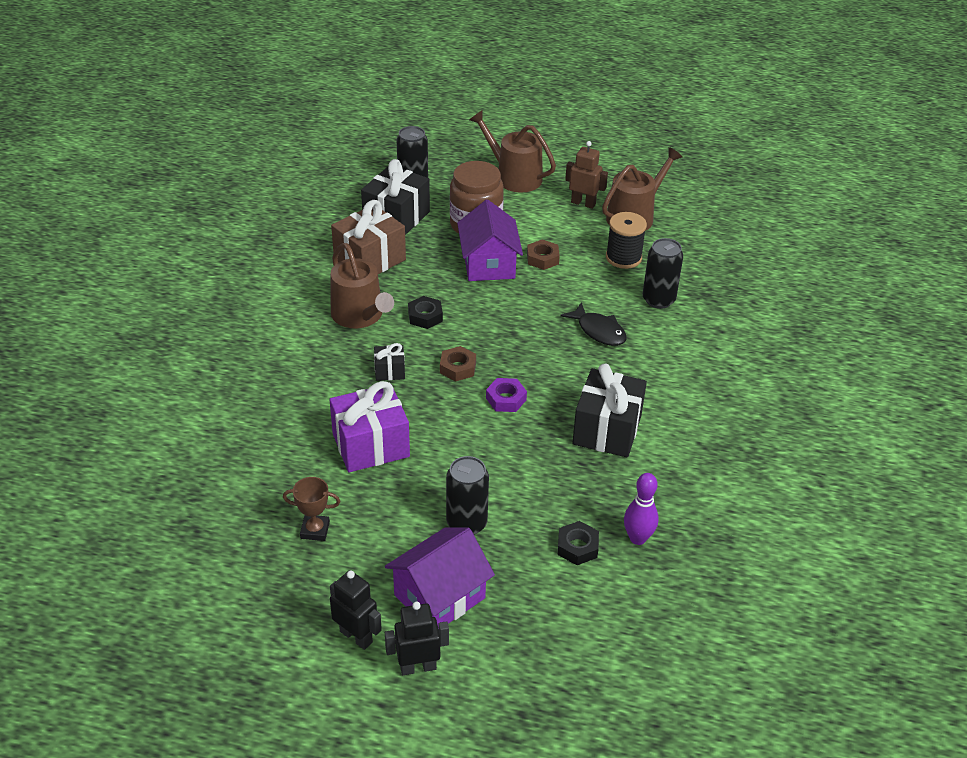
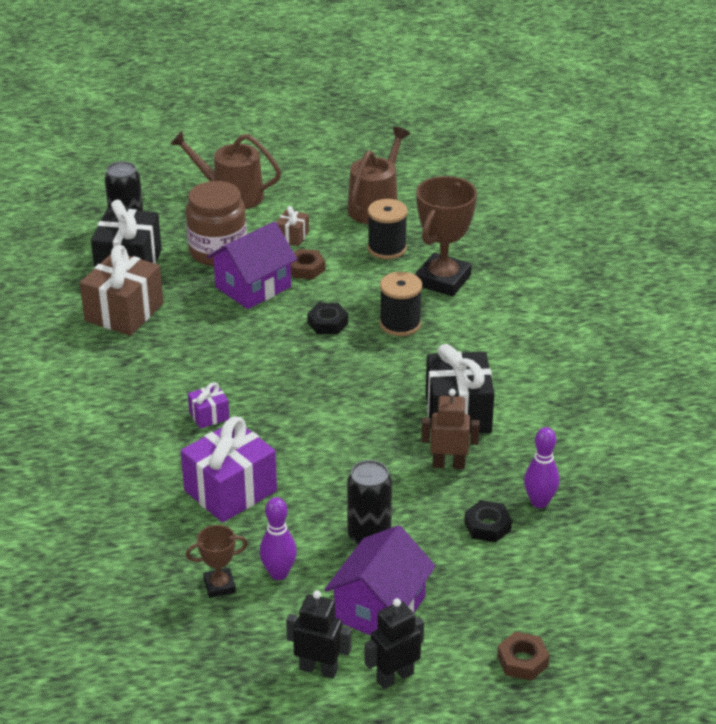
camera: 20 degrees left, 5 degrees down
brown watering can [330,243,394,328] -> none
black gift [374,343,405,381] -> purple gift [188,382,230,429]
black nut [408,296,443,329] -> black nut moved to [307,303,348,334]
brown nut [440,346,476,381] -> brown nut moved to [497,632,550,681]
purple house [457,200,523,281] -> purple house turned 75 degrees clockwise [207,221,297,309]
purple nut [486,378,527,412] -> none
black fish [561,302,627,346] -> black spool [380,272,422,336]
brown robot [565,141,608,209] -> brown robot moved to [421,389,480,469]
black can [643,238,683,309] -> brown trophy [415,176,477,297]
none -> purple bowling pin [260,497,297,580]
none -> brown gift [277,206,309,246]

